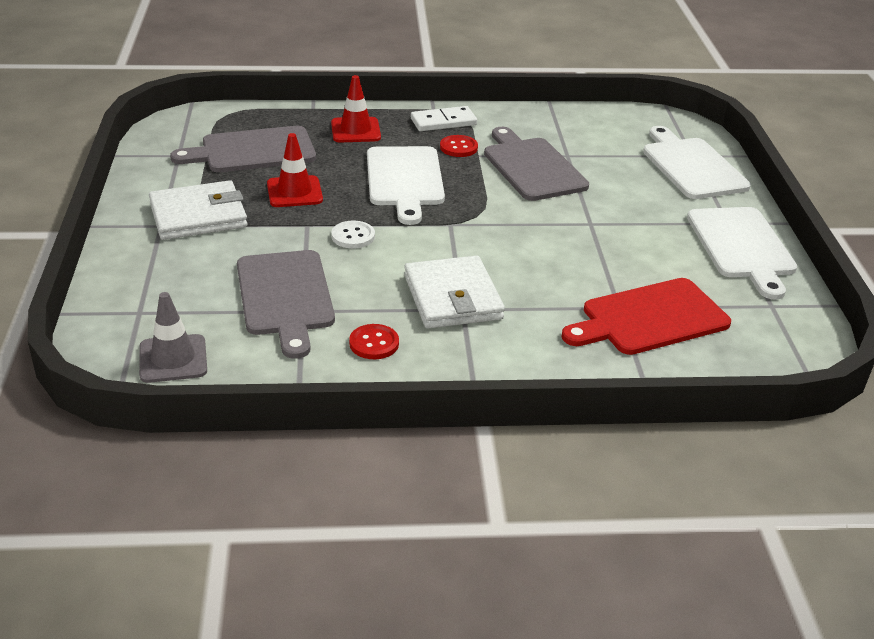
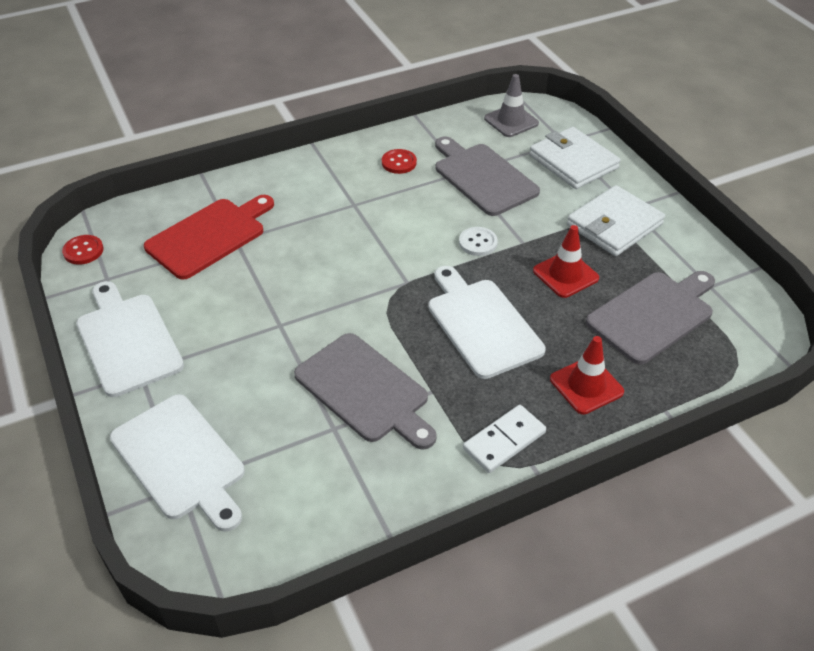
camera: 160 degrees right, 10 degrees up
white wallet [404,255,505,329] -> white wallet moved to [529,127,621,189]
red button [440,135,478,157] -> red button moved to [62,235,103,265]

